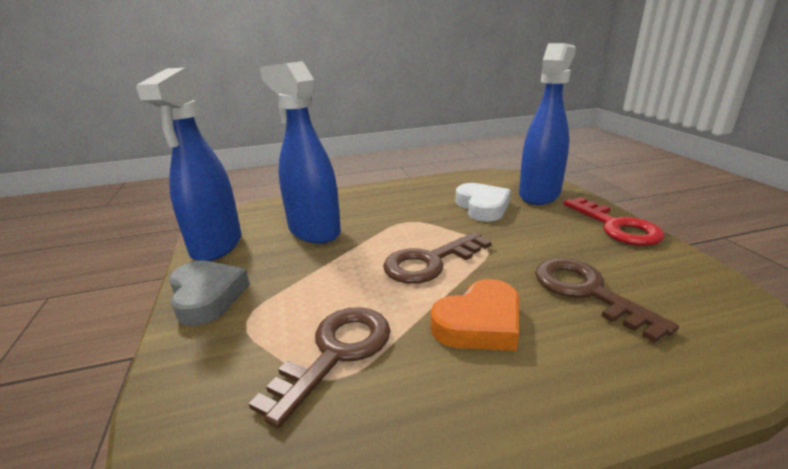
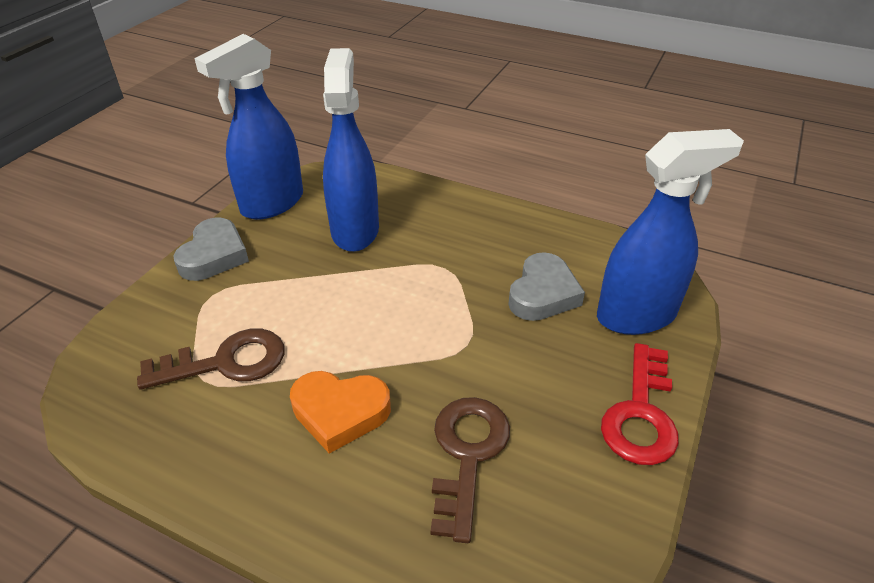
camera: 40 degrees right, 15 degrees up
brown key [383,232,491,284] -> none
white heart [456,183,511,222] -> grey heart [508,252,585,321]

